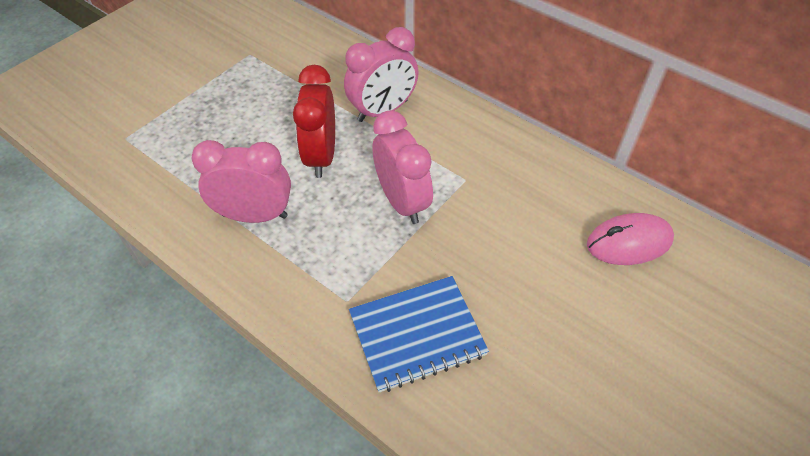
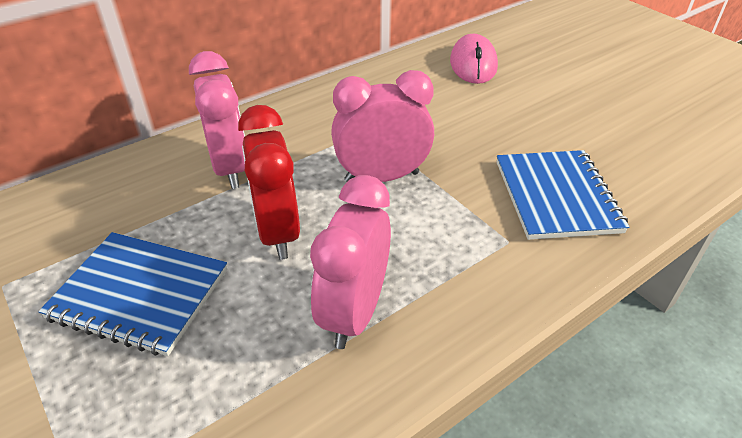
camera: 75 degrees left, 10 degrees down
red clock [293,65,335,178] -> red clock turned 60 degrees clockwise [238,105,300,260]
none -> blue notebook [38,232,227,356]

